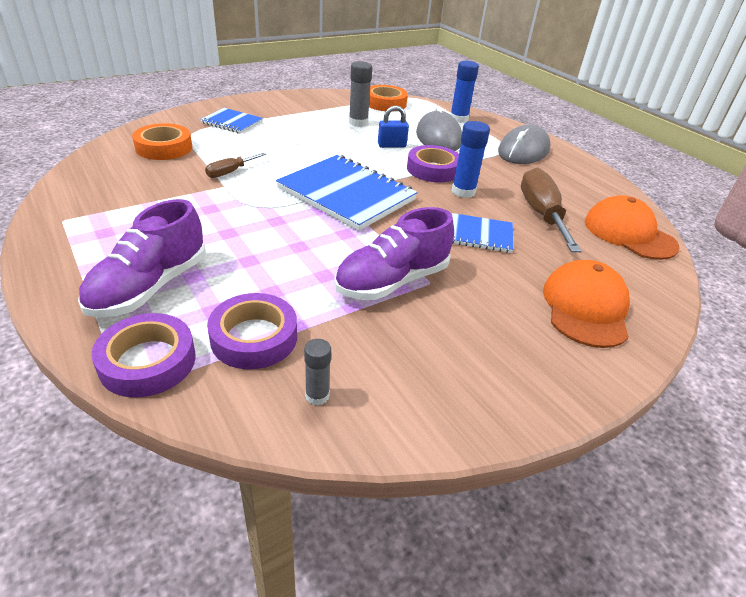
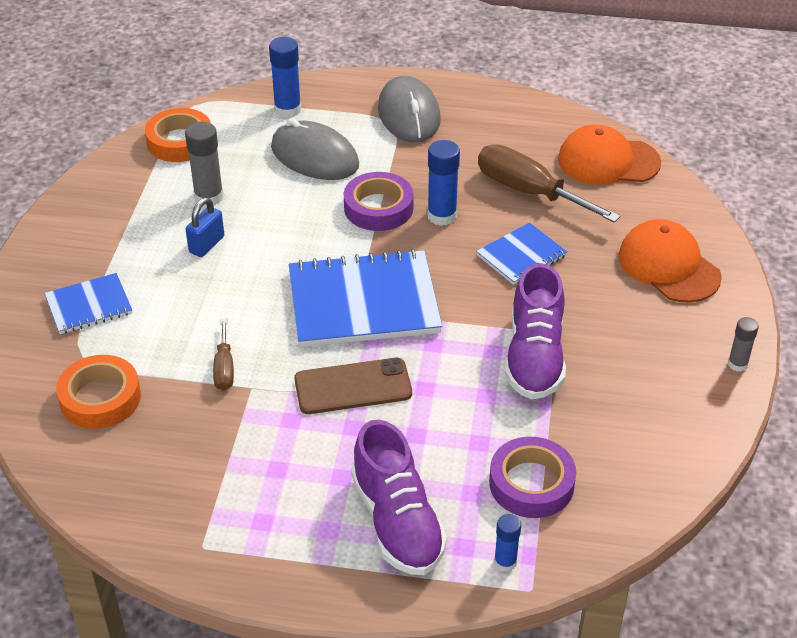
camera: 45 degrees left, 5 degrees up
purple tape [91,313,196,398] -> blue glue stick [494,514,521,572]
grey glue stick [304,339,331,406] -> grey glue stick moved to [728,317,759,372]
blue padlock [378,105,409,148] -> blue padlock moved to [186,197,224,257]
none -> brown phone [294,358,412,414]

